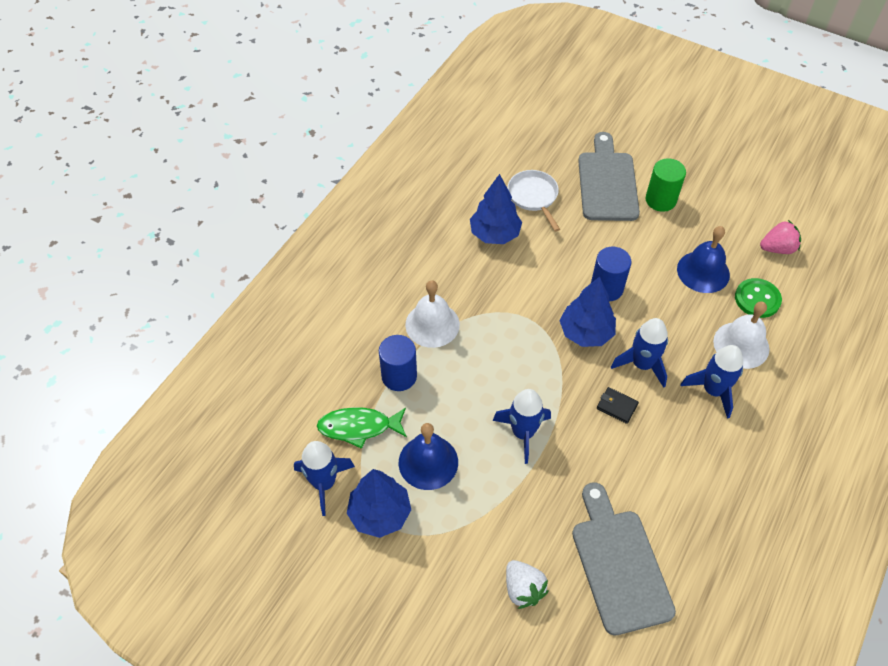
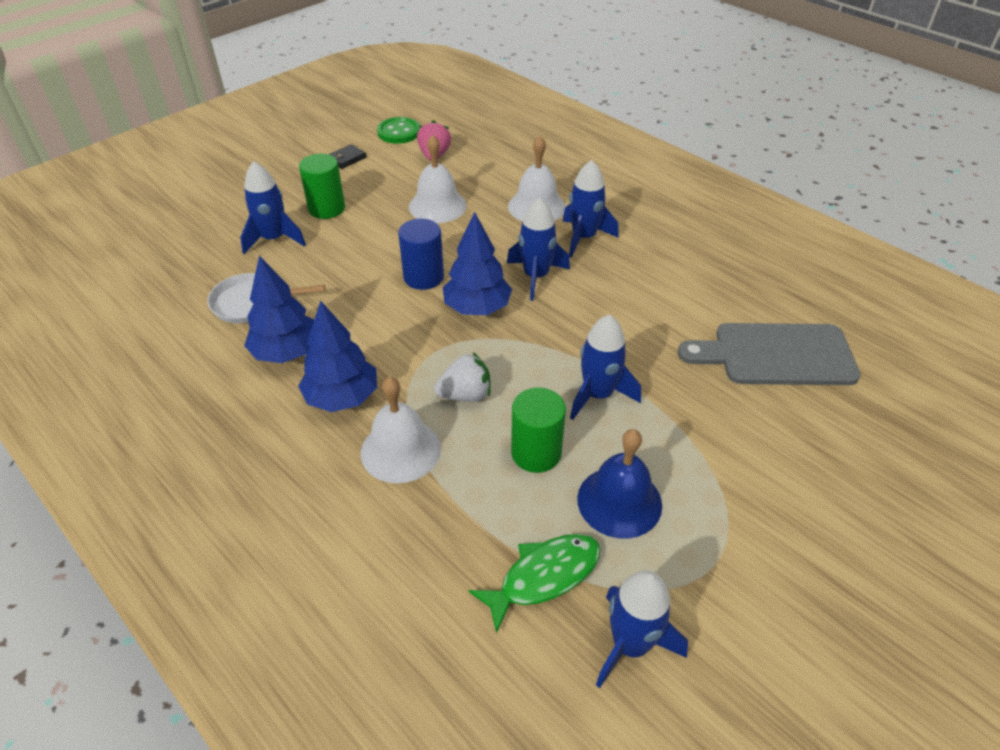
camera: 75 degrees left, 10 degrees down
green fish [317,407,407,449] -> green fish turned 135 degrees counterclockwise [468,534,600,634]
blue tree [347,469,411,538] -> blue tree moved to [298,300,377,412]
blue cylinder [379,335,417,391] -> none
white strawberry [506,560,549,609] -> white strawberry moved to [434,353,491,402]
grey cutting board [578,132,640,221] -> blue rocket [240,161,306,254]
black wallet [597,387,639,424] -> black wallet moved to [329,144,367,169]
blue bell [677,226,730,293] -> white bell [409,135,467,223]
green button [735,278,782,318] -> green button moved to [377,117,420,144]
none -> green cylinder [511,388,566,473]

